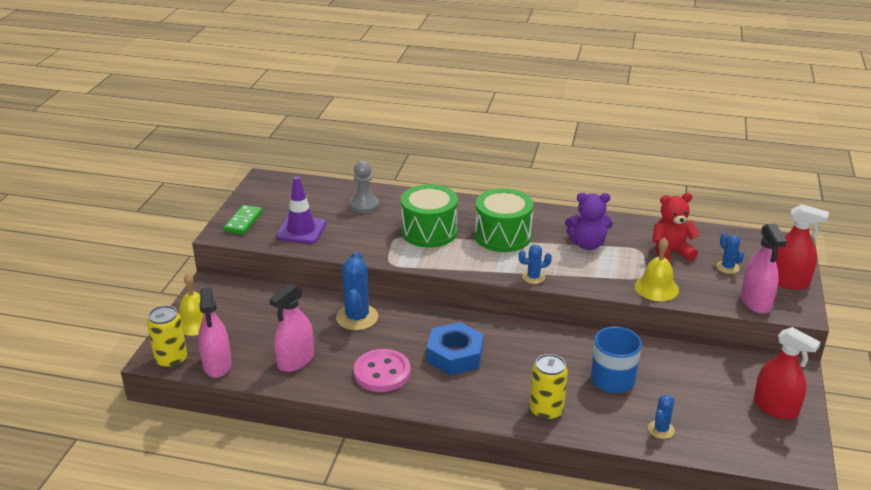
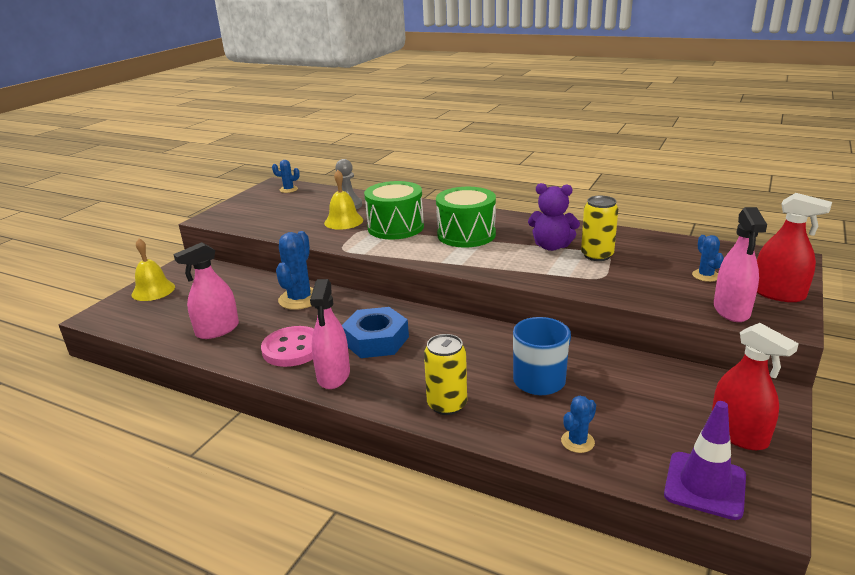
camera: 15 degrees right, 5 degrees down
yellow can [147,305,187,368] -> yellow can moved to [581,196,618,261]
pink spray bottle [198,287,232,378] -> pink spray bottle moved to [310,279,350,389]
green domino [223,205,263,235] -> none
purple traffic cone [276,176,326,244] -> purple traffic cone moved to [664,401,746,520]
blue cactus [518,245,552,284] -> blue cactus moved to [272,160,300,193]
yellow bell [635,237,679,301] -> yellow bell moved to [324,170,363,230]
red teddy bear [653,193,699,262] -> none

